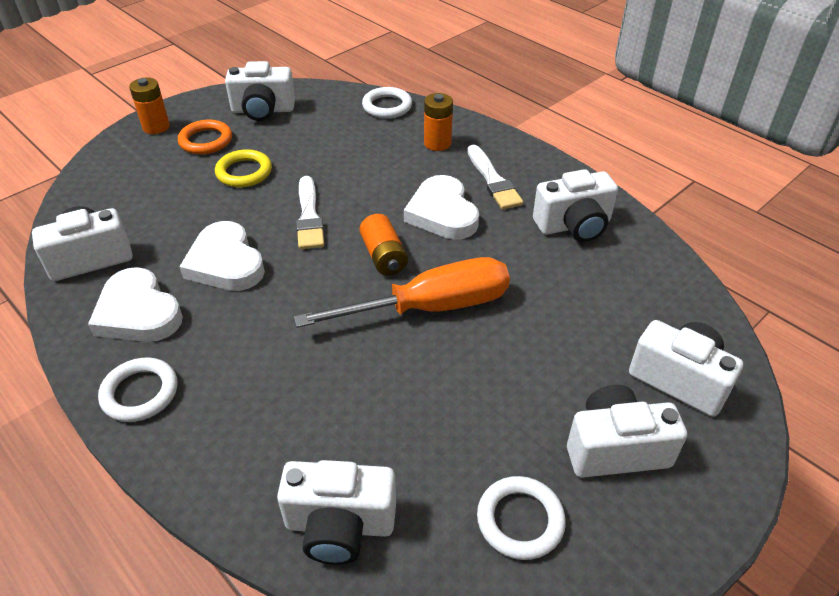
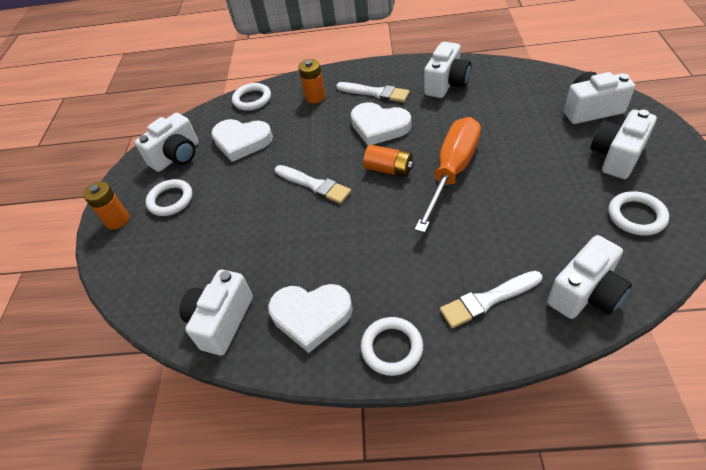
camera: 40 degrees left, 5 degrees up
orange ring [178,120,232,154] -> white ring [146,179,193,216]
white heart [179,221,265,291] -> white heart moved to [211,119,273,162]
yellow ring [215,149,272,187] -> none
none -> white brush [440,271,542,328]

